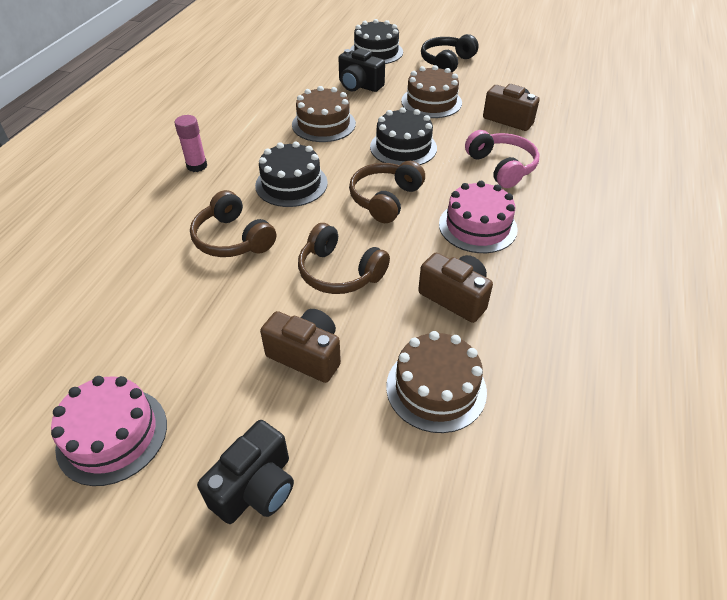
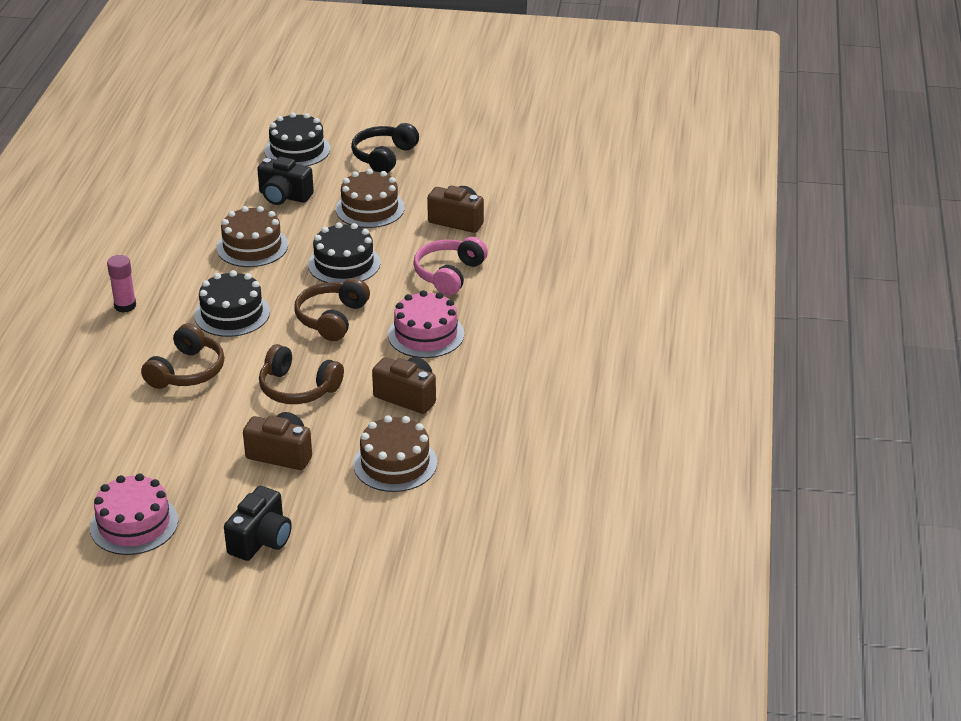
camera: 10 degrees left, 10 degrees down
brown headphones [190,190,276,257] -> brown headphones turned 105 degrees counterclockwise [141,323,224,389]
pink headphones [465,130,539,188] -> pink headphones turned 120 degrees counterclockwise [413,237,488,296]

